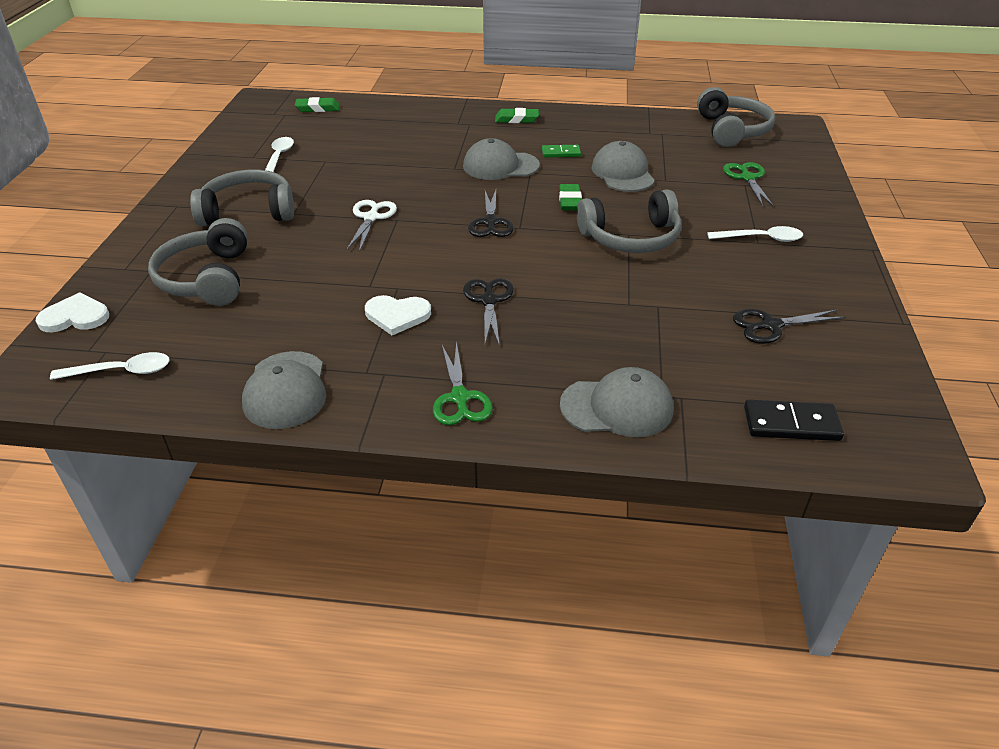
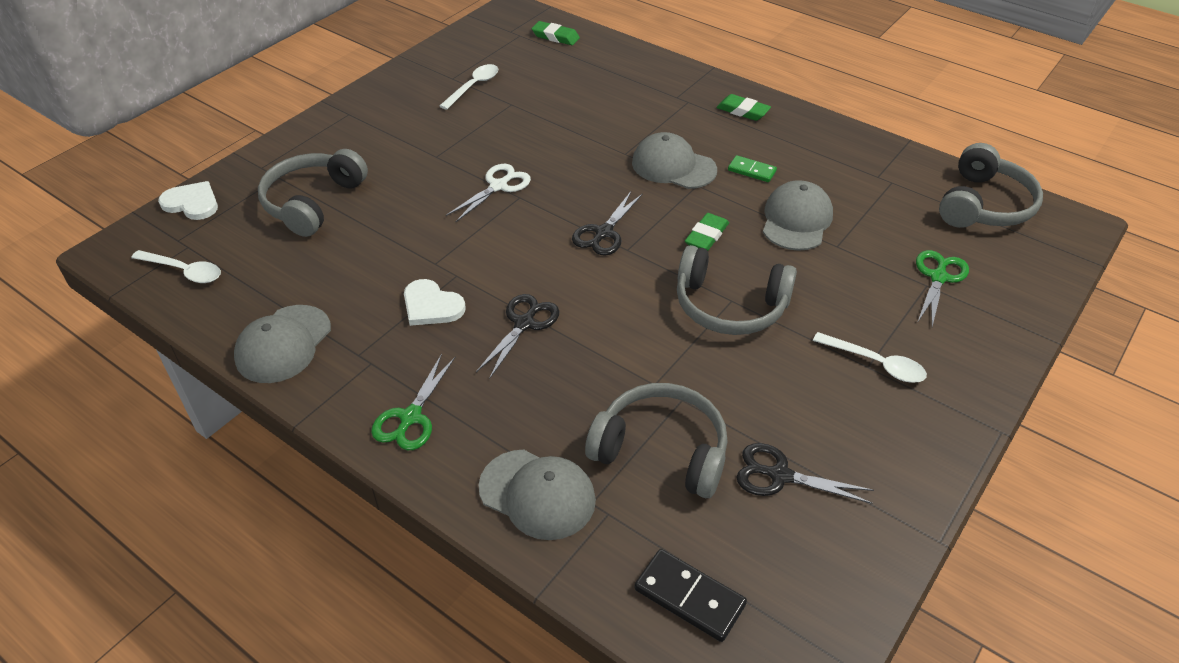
camera: 30 degrees right, 5 degrees up
grey headphones [190,170,294,226] -> grey headphones moved to [585,383,728,498]

